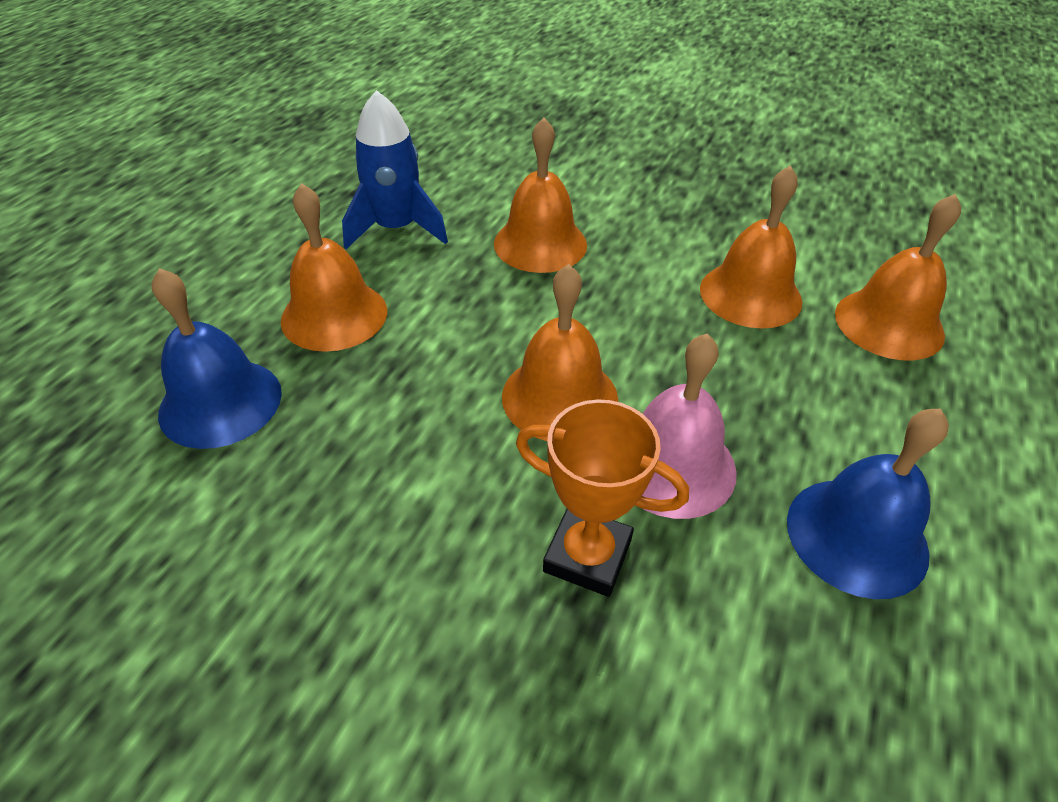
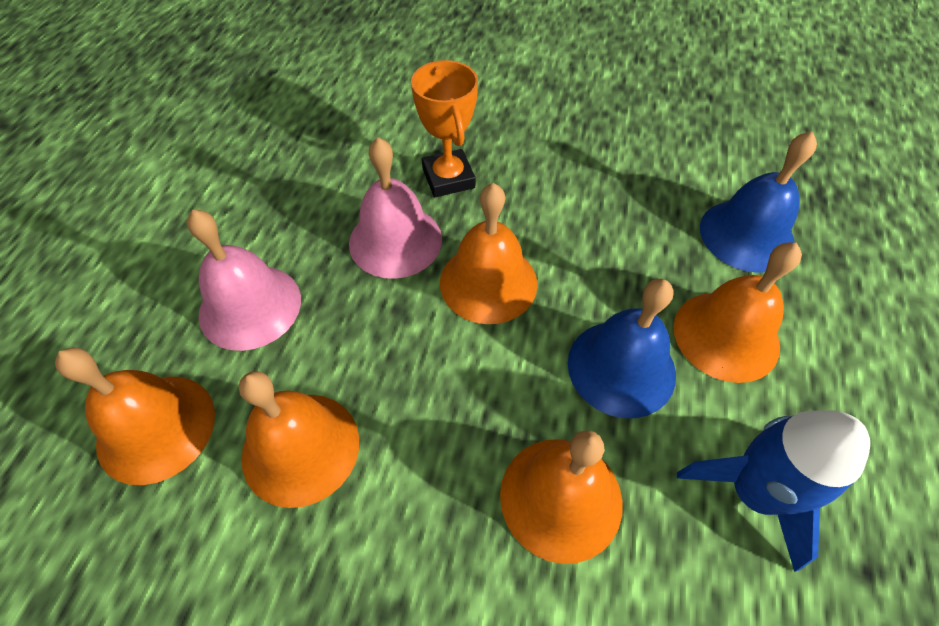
camera: 170 degrees right, 10 degrees up
orange trophy [516,399,689,597] -> orange trophy turned 60 degrees clockwise [411,60,478,197]
blue bell [787,408,949,599] -> blue bell moved to [568,279,676,418]
none -> pink bell [187,210,301,351]

